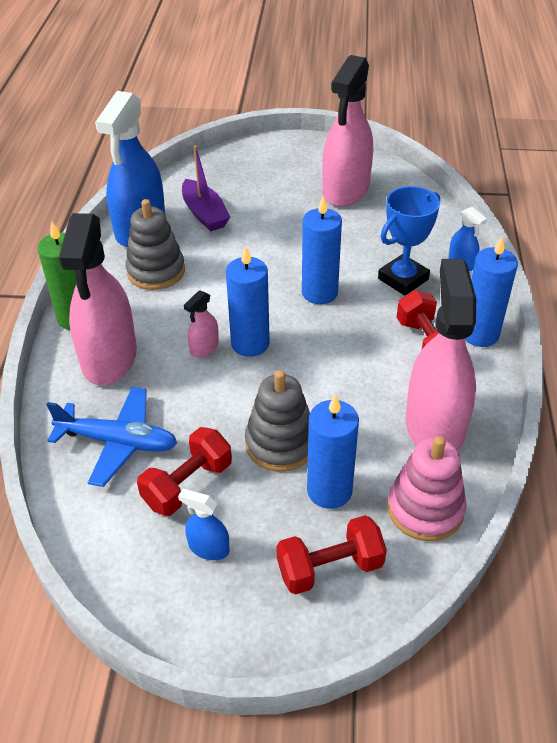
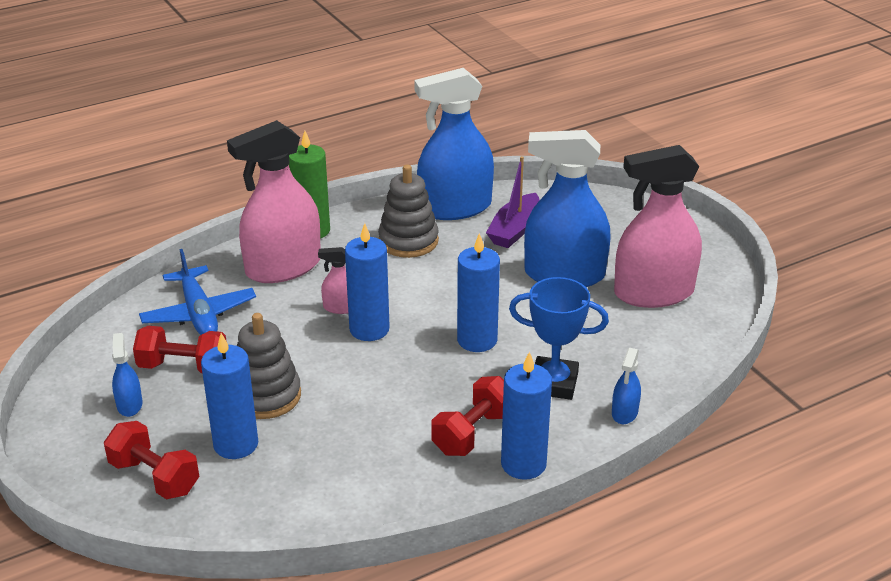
camera: 55 degrees right, 10 degrees down
pink stacking toy [388,436,467,541] -> none
pink spray bottle [406,259,476,451] -> none
none -> blue spray bottle [524,130,611,287]

